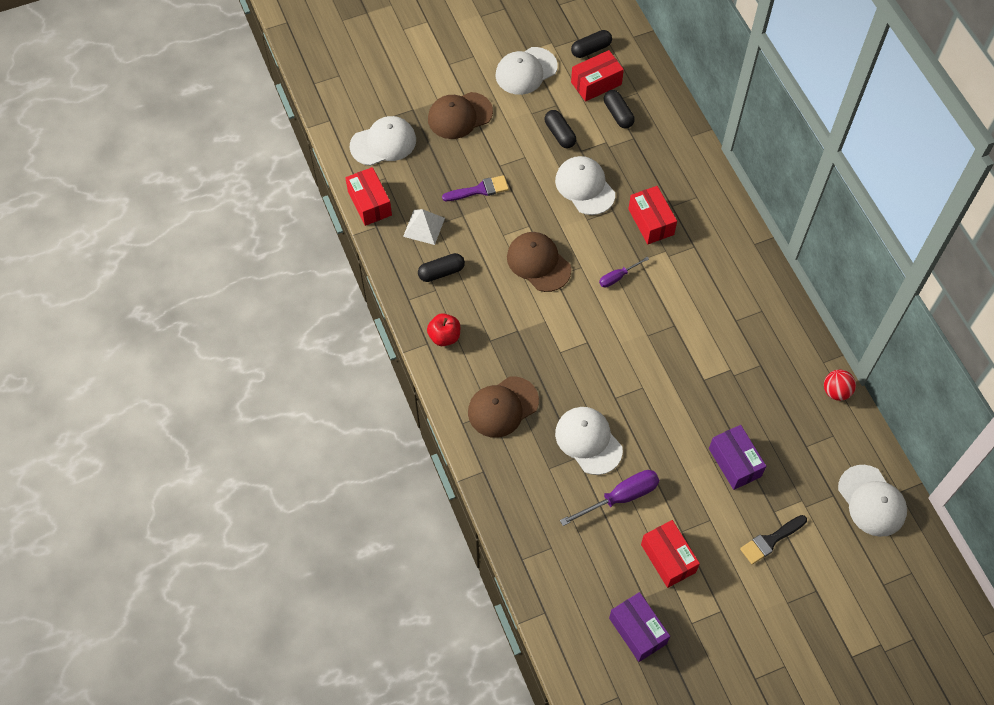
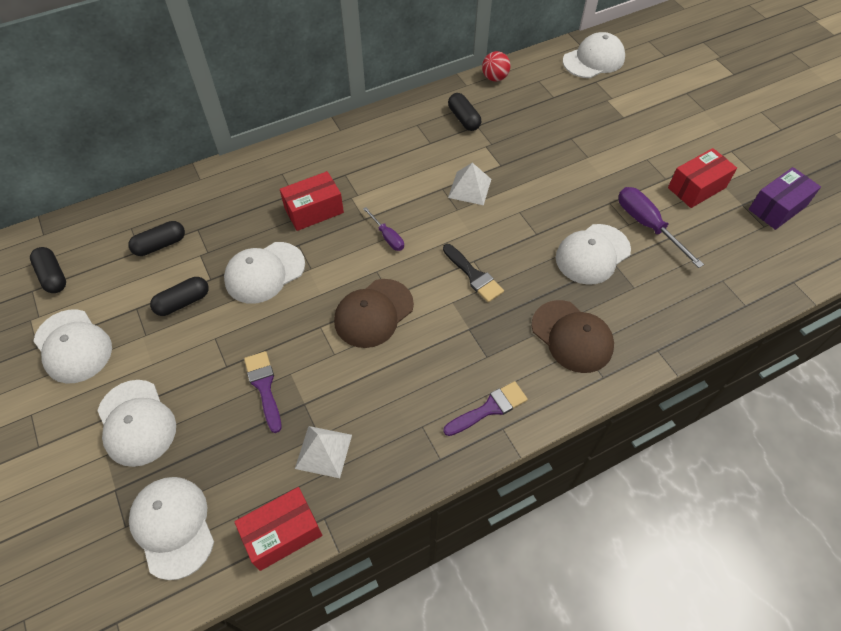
camera: 95 degrees left, 5 degrees down
black capsule [418,253,465,282] -> black capsule moved to [448,93,481,131]
red apple [427,313,460,346] -> purple brush [443,381,528,436]
brown cap [428,92,493,139] -> white cap [97,380,176,467]
red box [571,50,624,102] -> none
purple box [709,425,767,490] -> none
black brush [740,515,807,564] -> black brush moved to [443,244,504,302]
none -> white pyramid [448,163,491,205]

